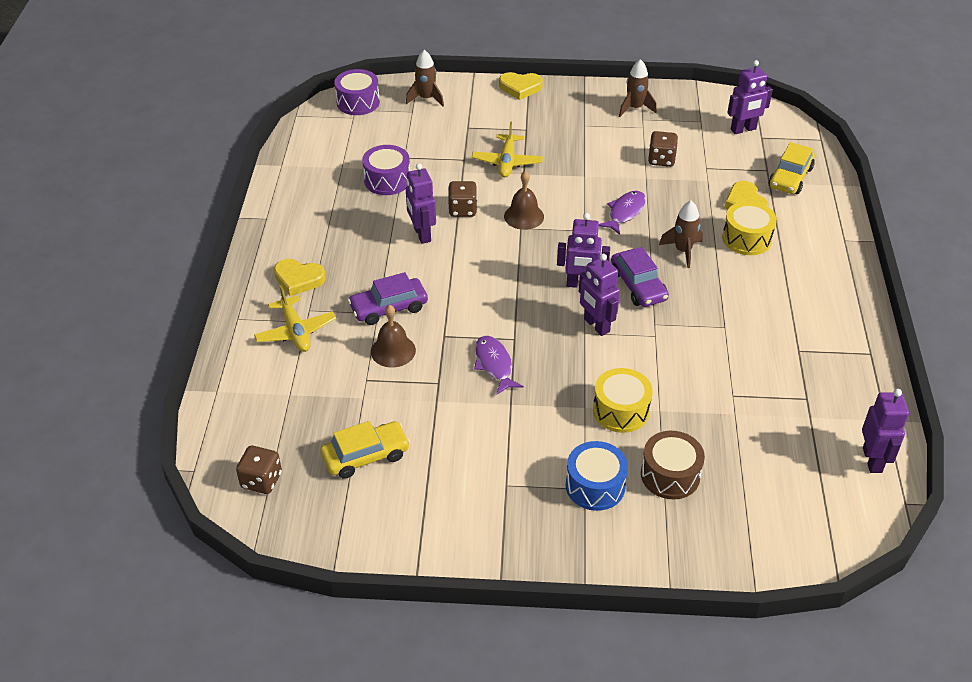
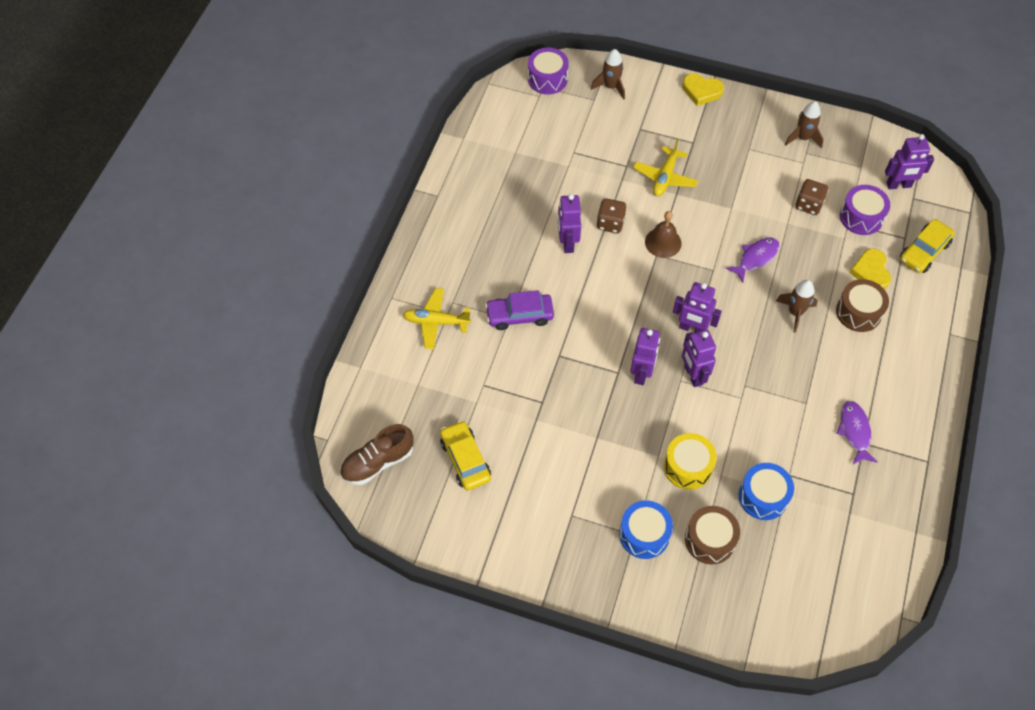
camera: 15 degrees right, 15 degrees up
brown dice [236,446,282,494] -> brown shoe [340,424,414,485]
yellow plane [254,285,336,352] -> yellow plane turned 105 degrees clockwise [403,288,471,350]
yellow heart [274,259,326,296] -> none
yellow car [320,421,410,479] -> yellow car turned 105 degrees counterclockwise [440,420,491,491]
purple drum [362,145,410,195] -> purple drum moved to [840,185,890,235]
brown bell [371,305,416,368] -> none
purple fish [474,336,524,395] -> purple fish moved to [837,401,878,465]
purple car [611,247,669,307] -> none
yellow drum [722,201,777,255] -> brown drum [836,279,889,332]
purple robot [862,389,909,473] -> purple robot moved to [630,328,660,385]
none -> blue drum [739,463,794,520]

